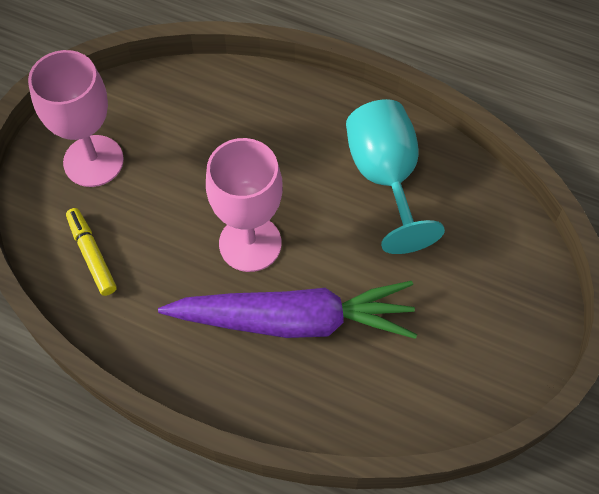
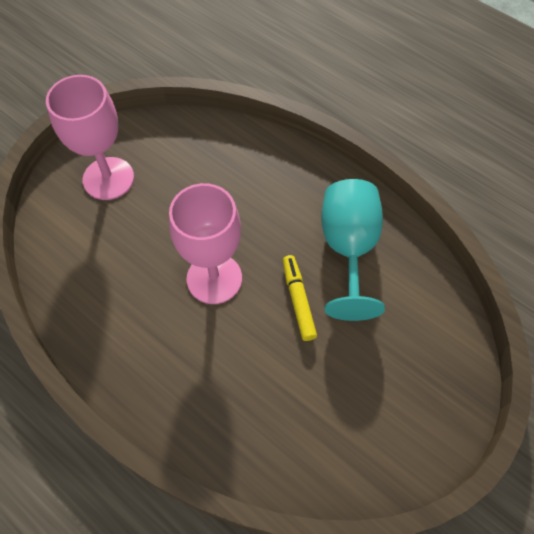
camera: 15 degrees right, 0 degrees up
yellow marker [66,208,117,296] -> yellow marker moved to [283,255,317,341]
purple carrot [158,281,417,339] -> none

